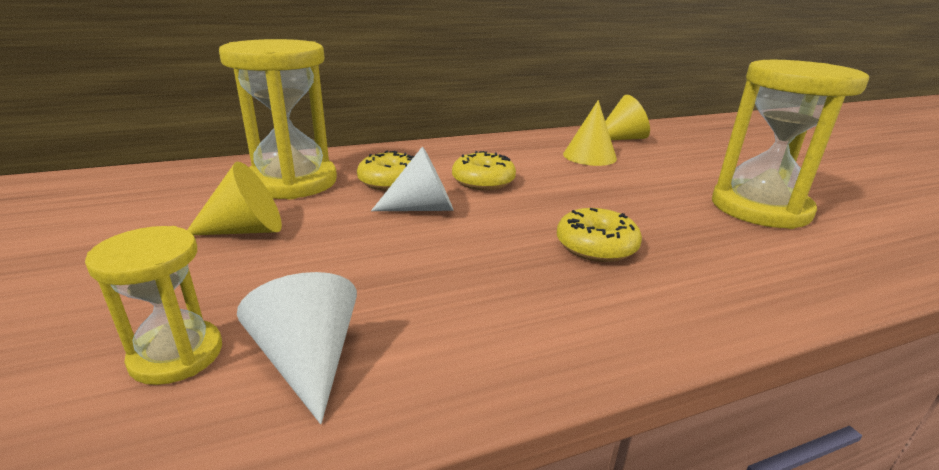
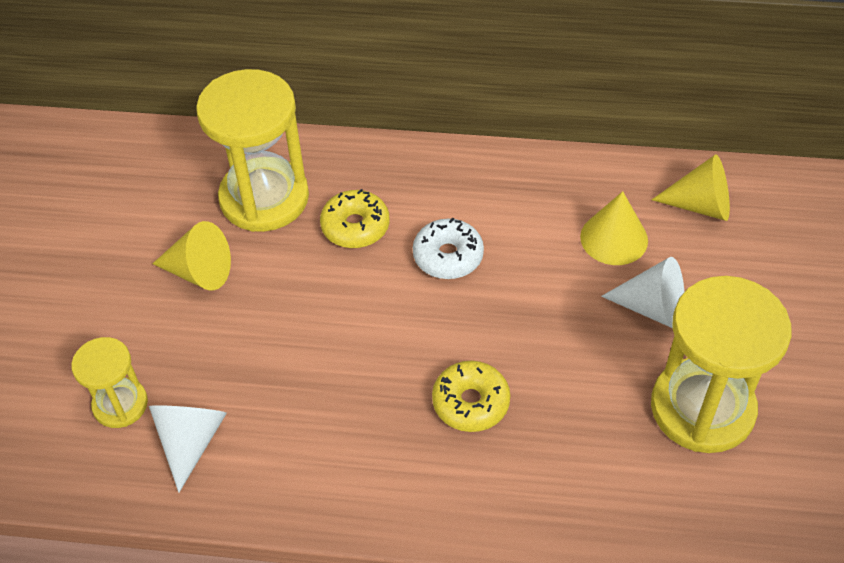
camera: 30 degrees right, 25 degrees up
white cone [371,146,454,211] -> white cone moved to [601,257,684,328]
yellow donut [452,151,516,190] -> white donut [413,218,484,279]

